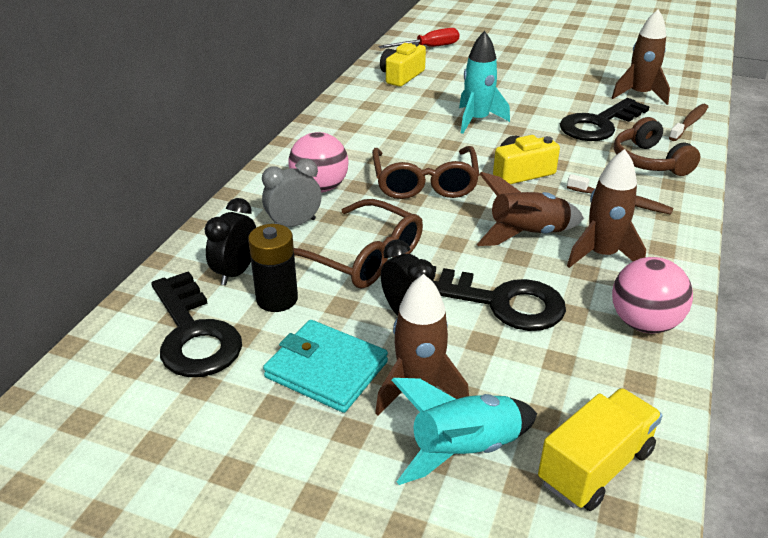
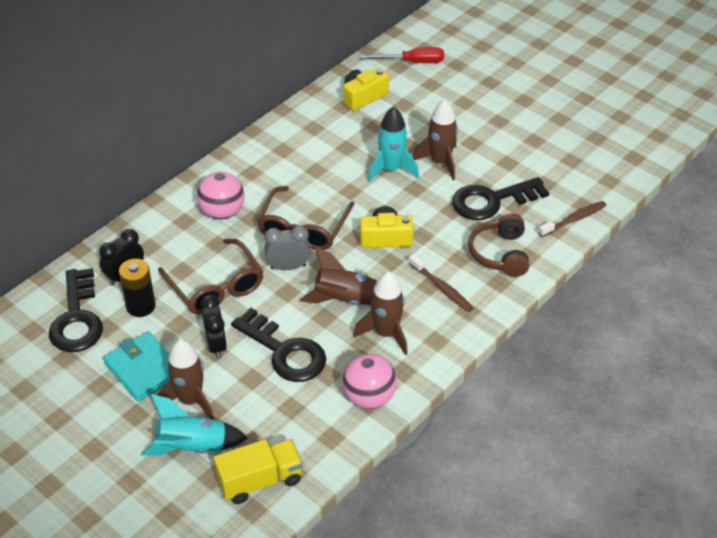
camera: 20 degrees right, 10 degrees up
grey clock [262,159,322,227] -> grey clock moved to [264,226,310,270]
brown rocket [612,9,670,105] -> brown rocket moved to [412,99,458,180]

